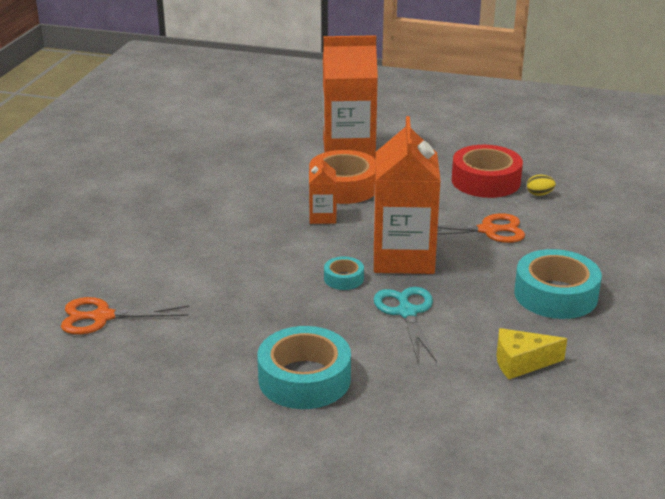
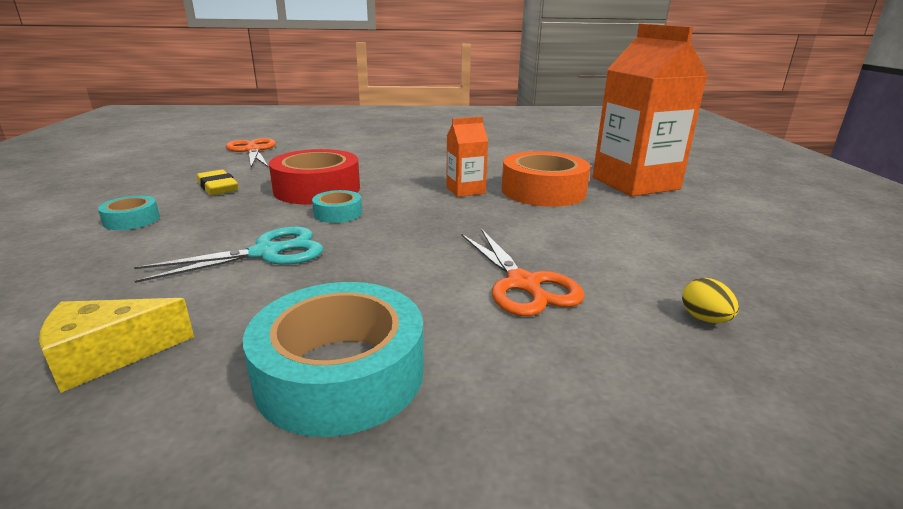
camera: 70 degrees right, 5 degrees down
turquoise tape [257,326,351,409] -> turquoise tape [98,195,160,230], size x0.50
orange carton [374,116,441,274] -> none
red tape [452,145,523,198] -> red tape moved to [269,149,360,205]
yellow cheese [496,328,567,379] -> yellow cheese turned 90 degrees counterclockwise [39,298,194,393]
none -> yellow eraser [197,170,238,195]

